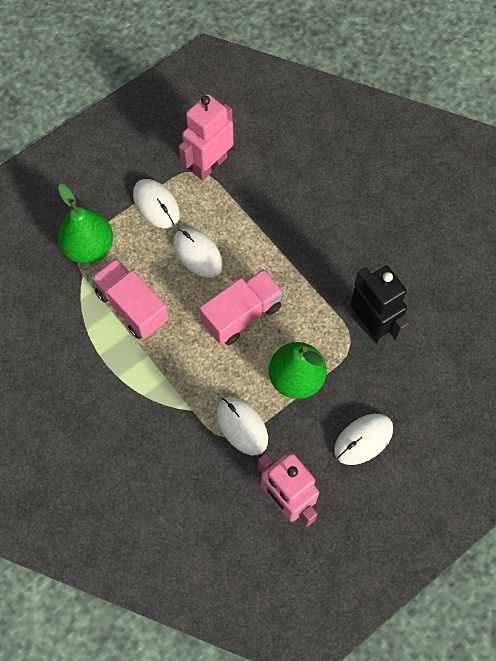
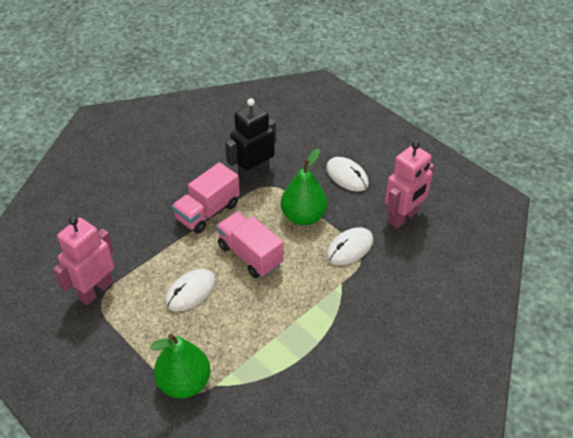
camera: 95 degrees left, 20 degrees down
pink truck [91,258,169,339] -> pink truck moved to [172,162,240,234]
white mouse [133,179,180,228] -> none
pink robot [179,94,233,181] -> pink robot turned 90 degrees clockwise [53,216,114,305]

